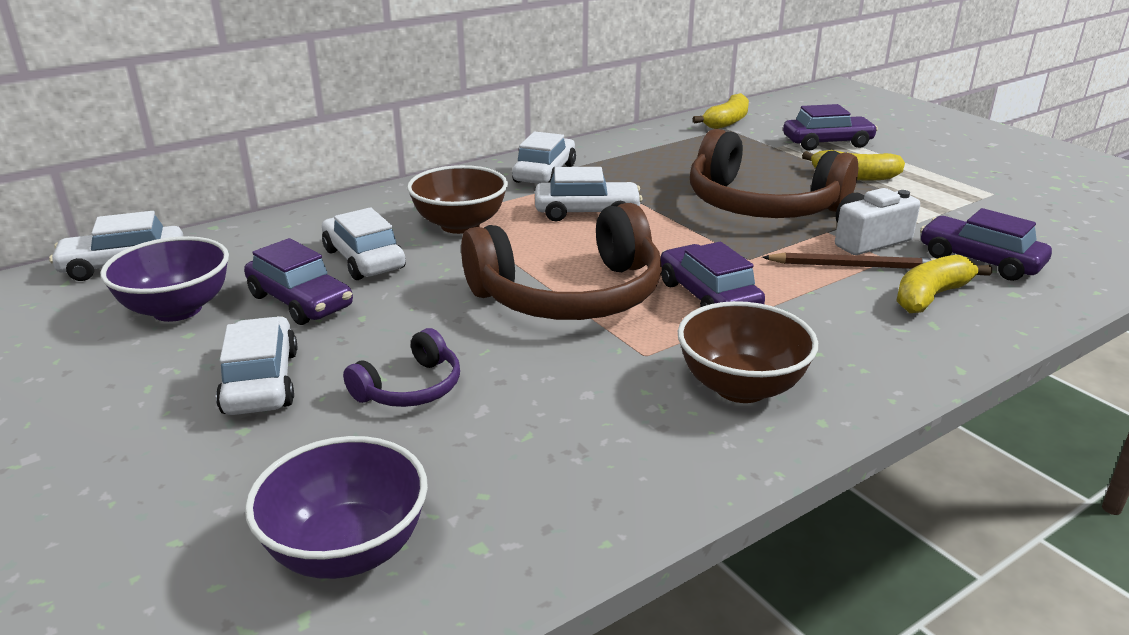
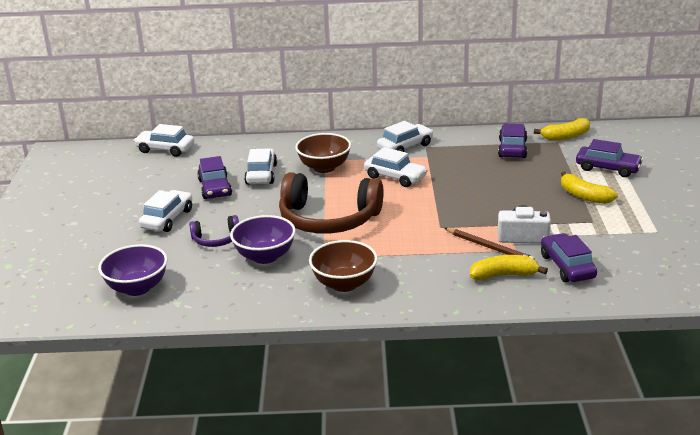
camera: 35 degrees right, 0 degrees up
purple bowl [100,236,229,322] -> purple bowl moved to [230,215,296,264]
purple car [660,242,765,307] -> purple car moved to [498,124,527,158]
brown headphones [690,129,858,218] -> none

